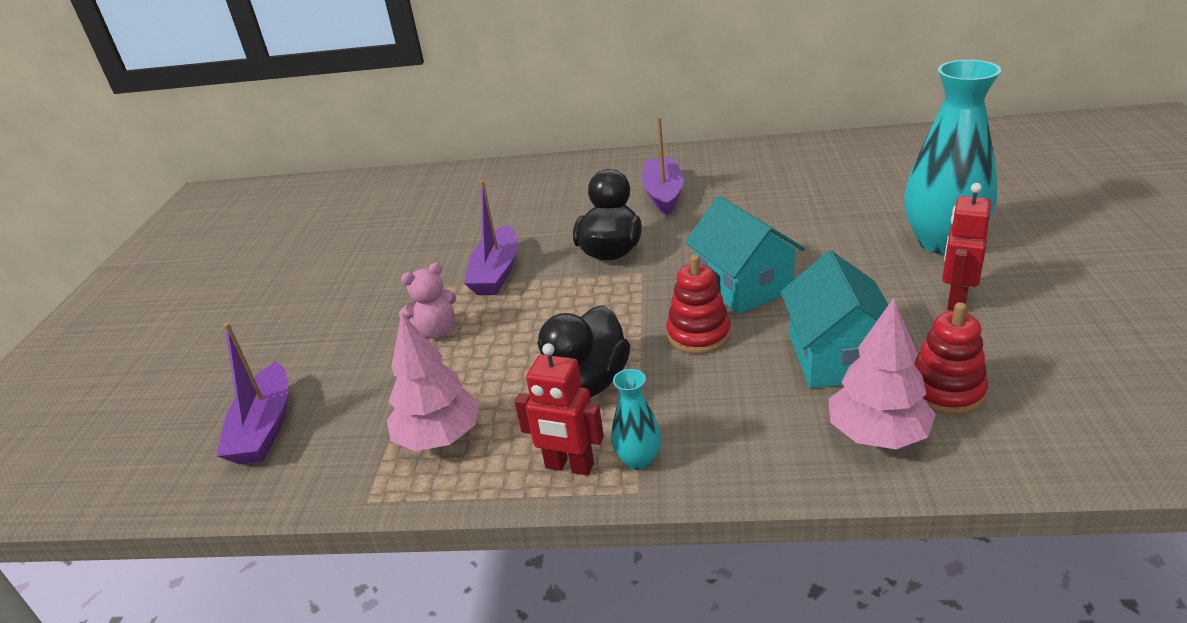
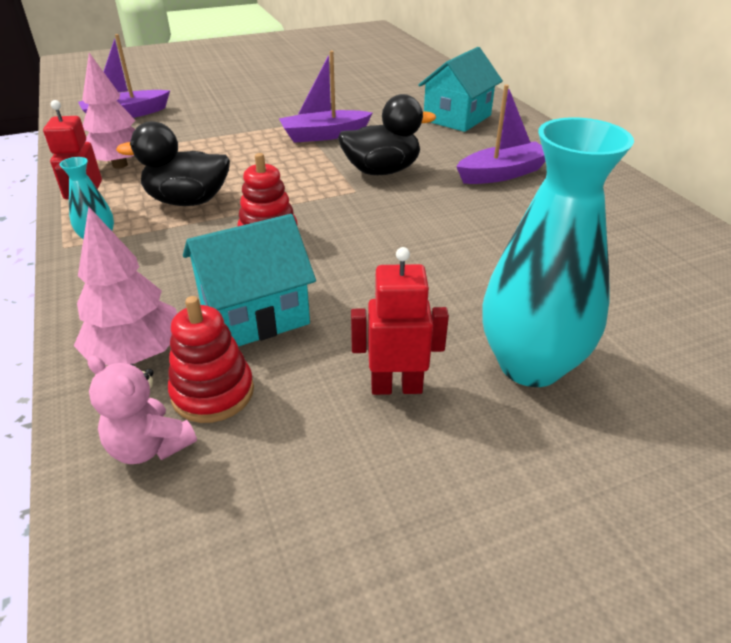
camera: 60 degrees right, 5 degrees up
pink teddy bear [399,263,456,339] -> pink teddy bear moved to [88,355,197,464]
turquoise house [685,196,805,314] -> turquoise house moved to [418,47,503,132]

